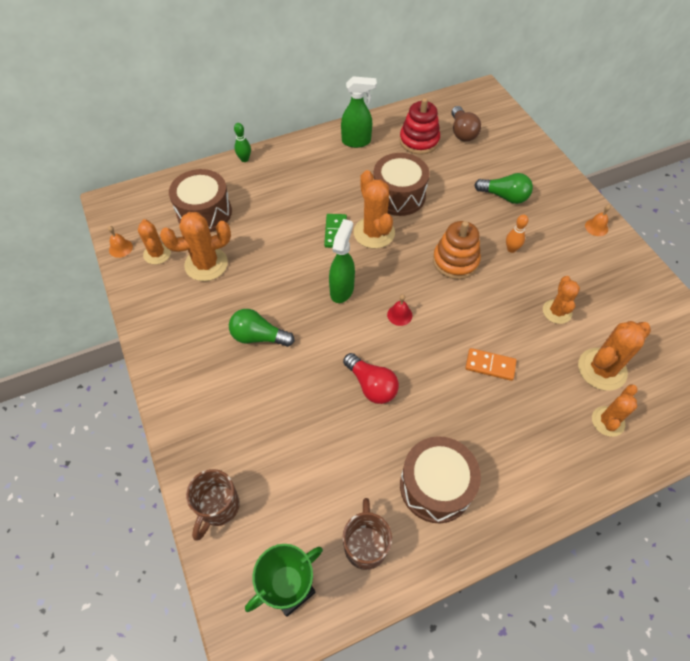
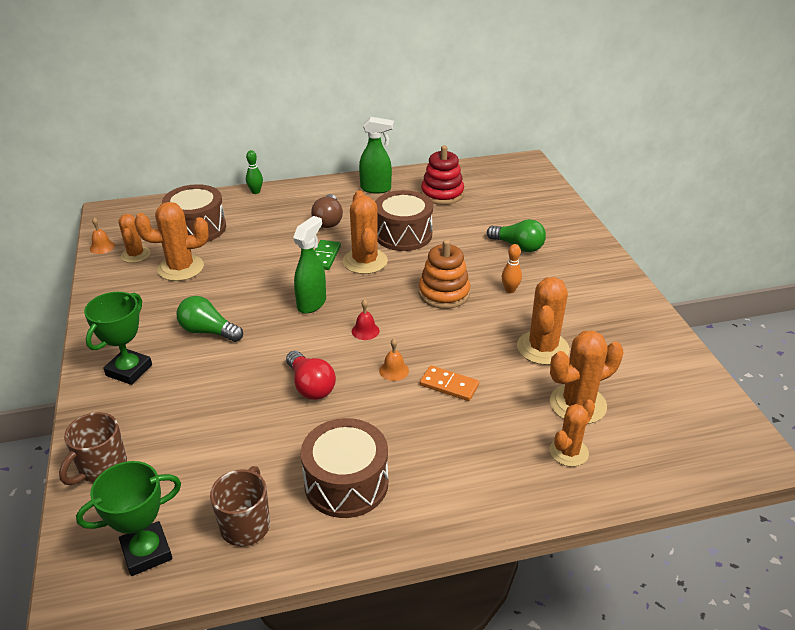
camera: 10 degrees right, 20 degrees down
brown light bulb [451,106,481,142] -> brown light bulb moved to [311,194,343,228]
orange cactus [543,276,580,324] -> orange cactus [517,277,569,365], size x1.55
orange bell [585,205,611,236] -> orange bell moved to [379,339,409,381]
none -> green trophy [84,292,152,385]

